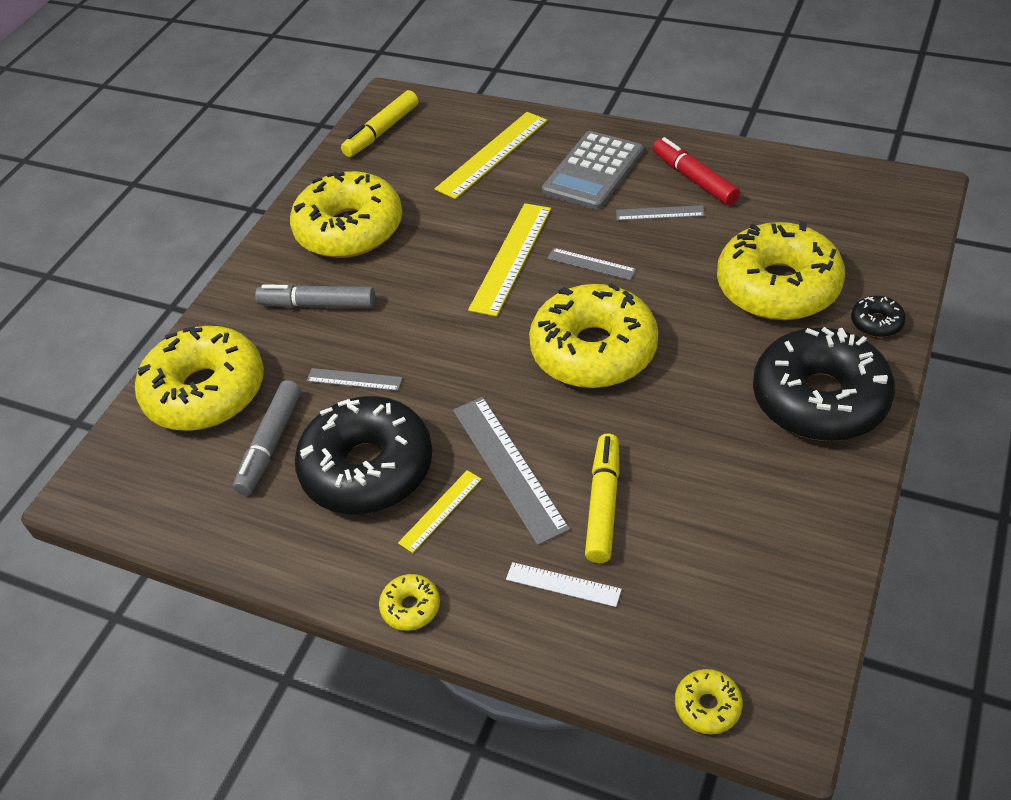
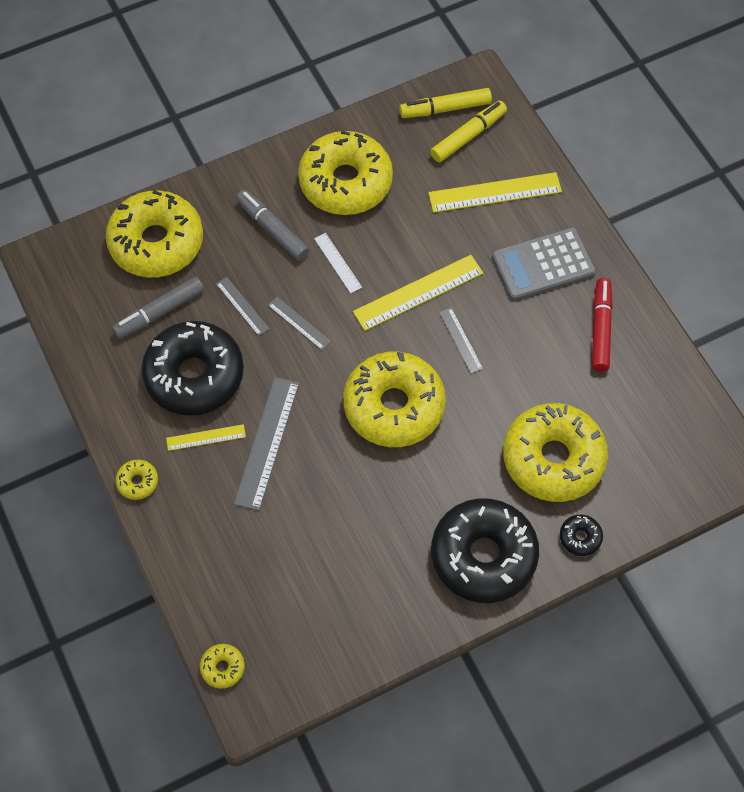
camera: 35 degrees right, 15 degrees up
white ruler [506,562,622,607] -> white ruler moved to [314,233,362,293]
yellow marker [585,434,619,563] -> yellow marker moved to [430,101,507,162]
grey ruler [616,205,705,221] -> grey ruler moved to [268,297,331,350]

